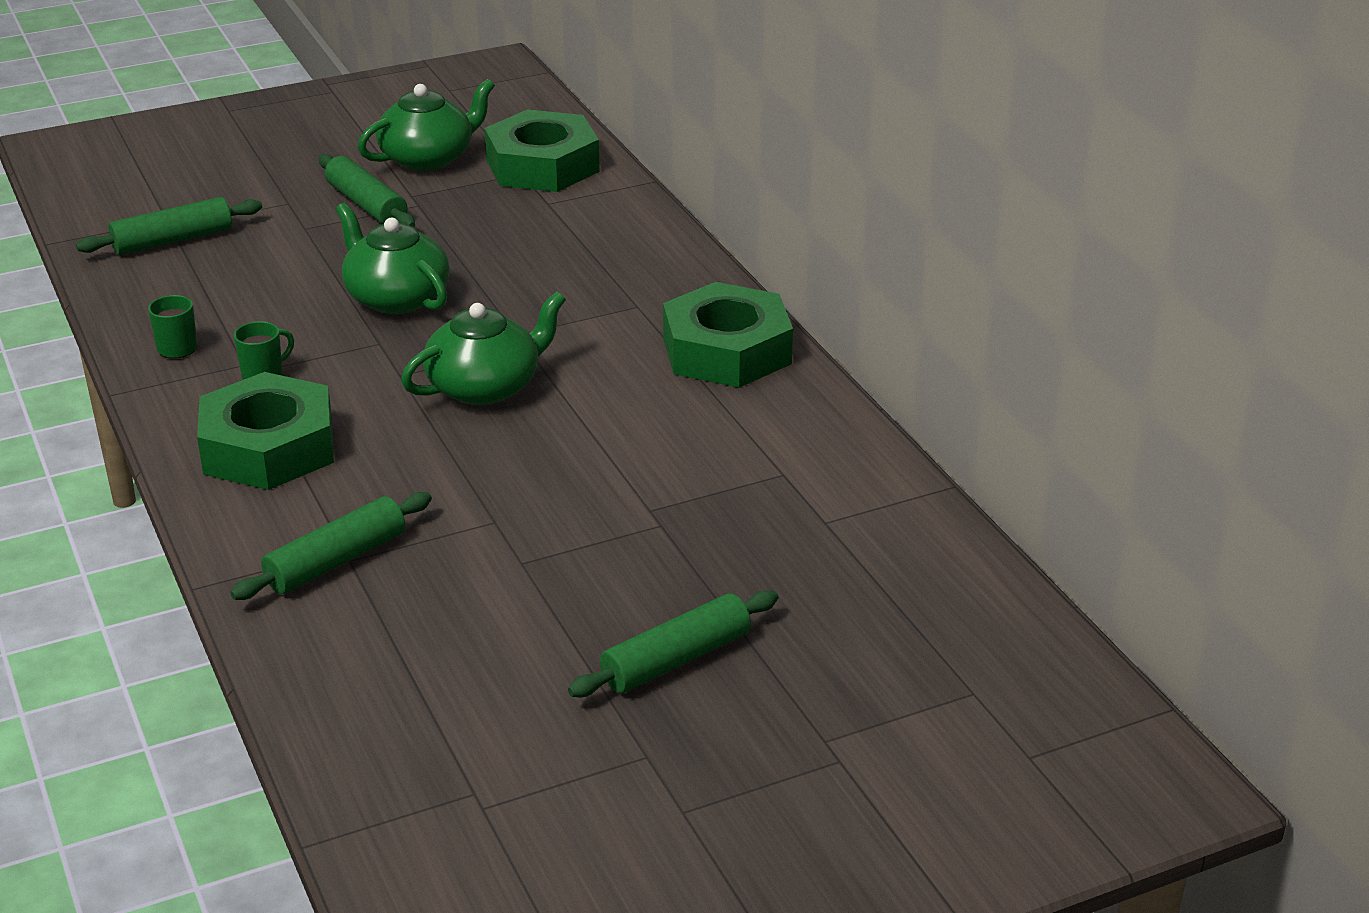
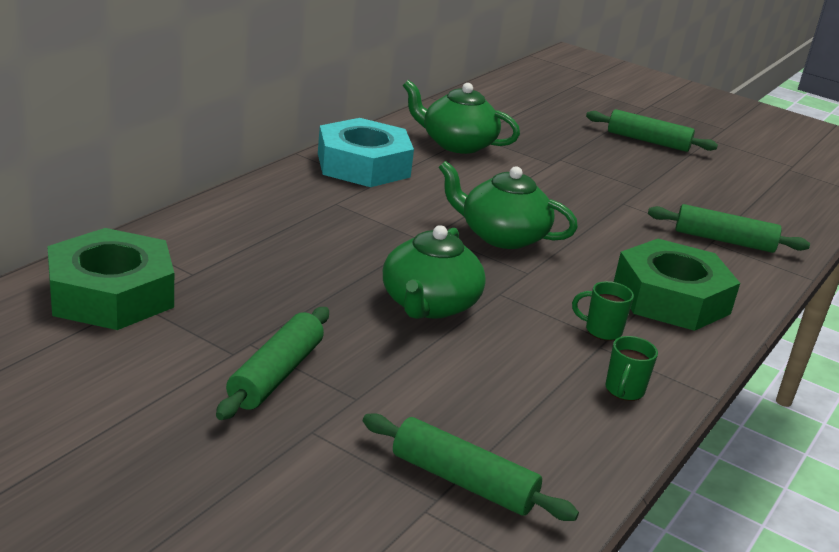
camera: 125 degrees left, 5 degrees down
green teapot [357,79,495,171] -> green teapot moved to [403,80,520,154]
green nut [663,282,793,388] -> turquoise nut [318,118,414,187]

